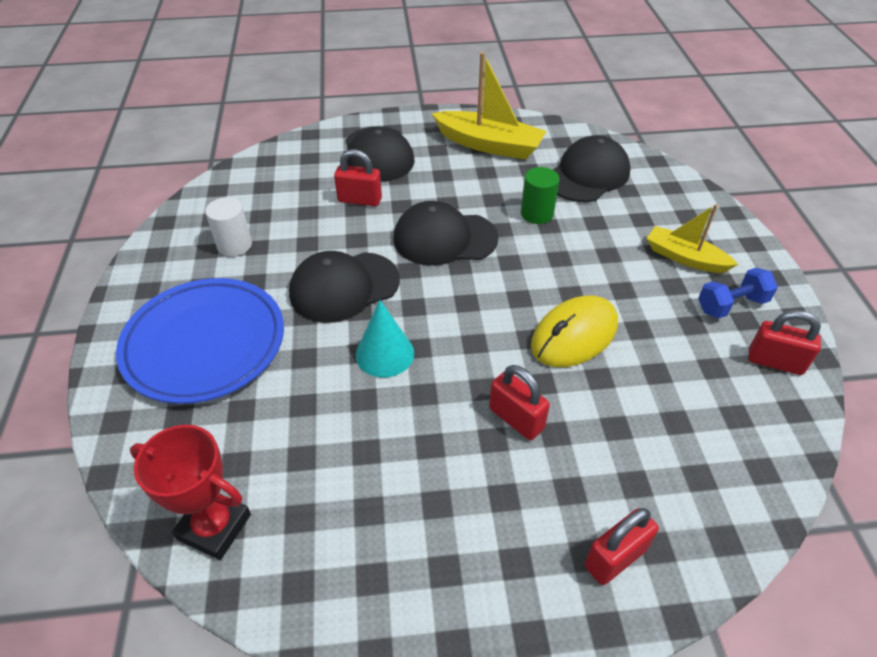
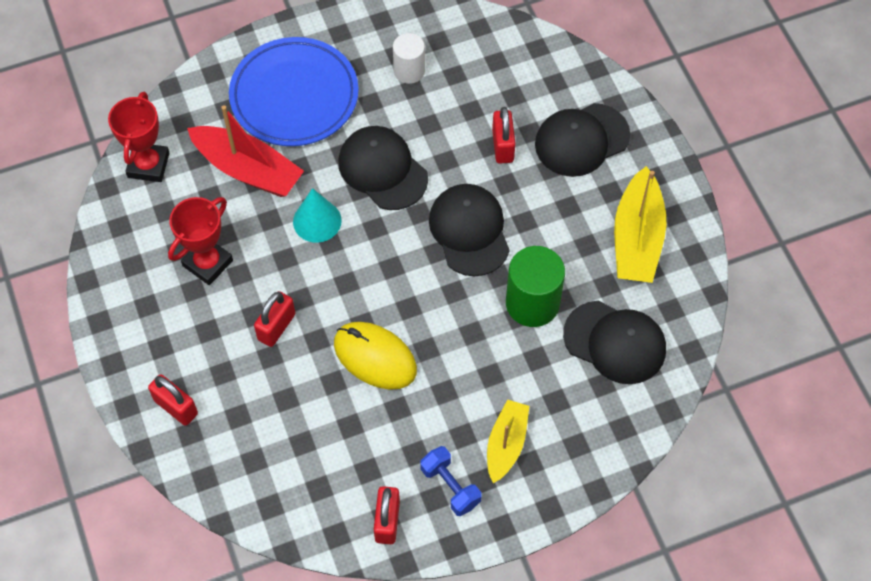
camera: 75 degrees right, 15 degrees up
green cylinder [521,167,560,224] -> green cylinder [506,246,565,327], size x1.59
none -> red trophy [168,197,233,285]
none -> red boat [187,105,304,197]

